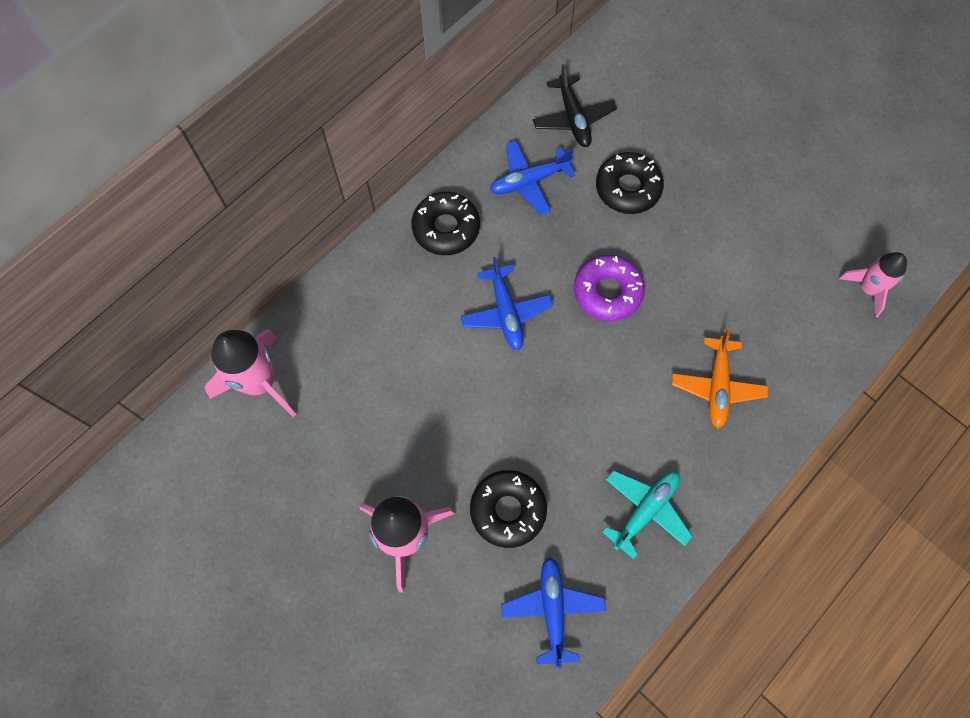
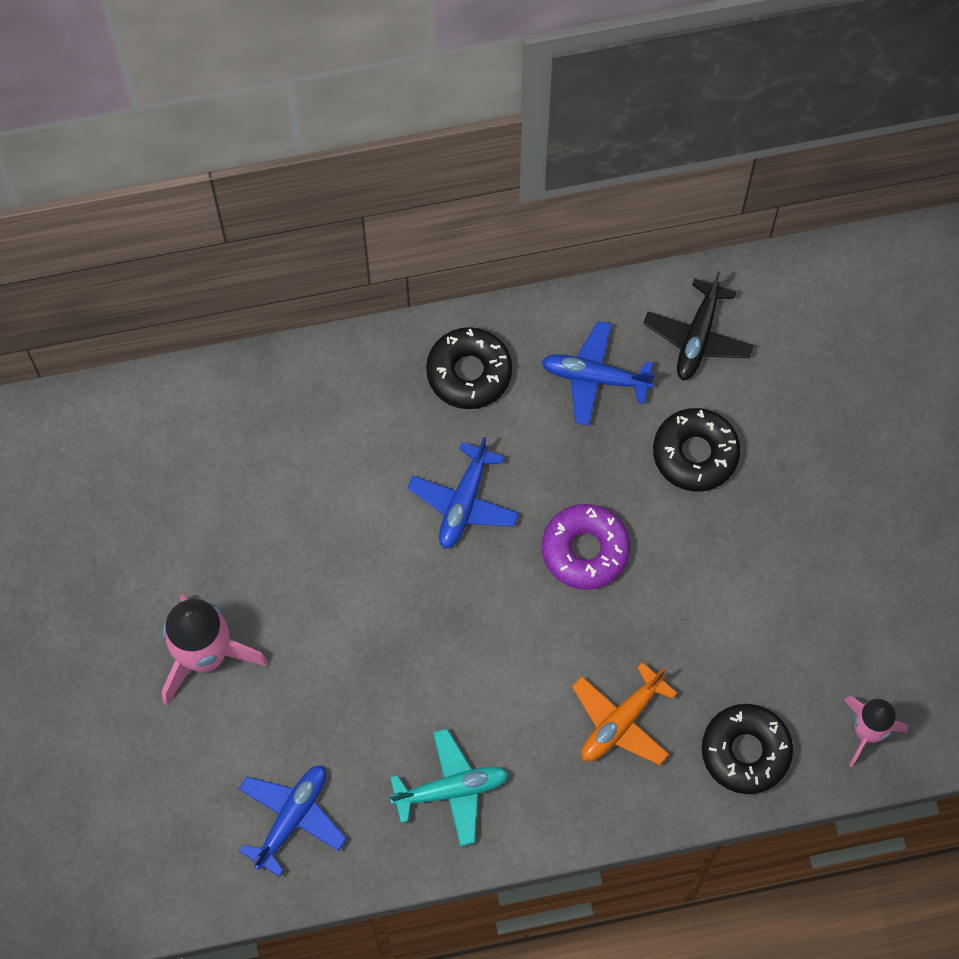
camera: 35 degrees right, 0 degrees up
pink rocket [205,330,296,417] -> none
black donut [470,470,547,548] -> black donut moved to [702,704,793,794]

